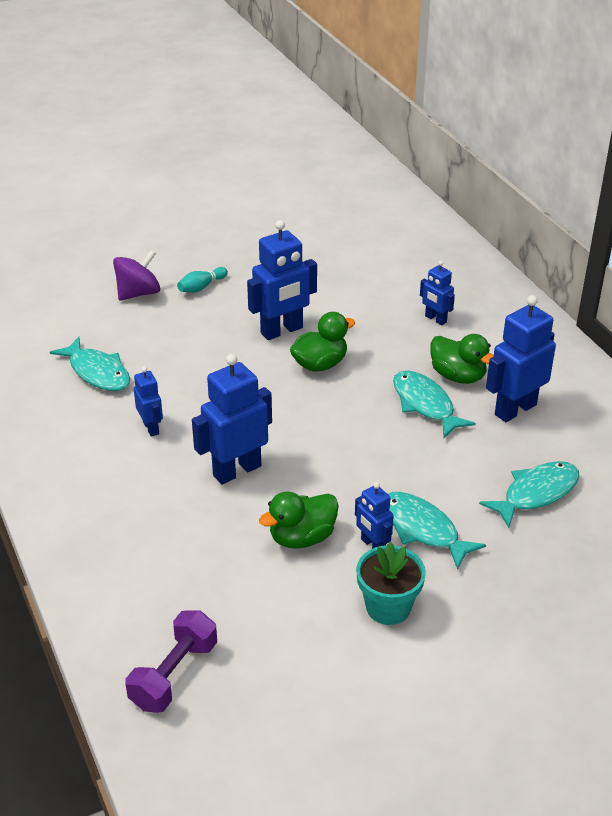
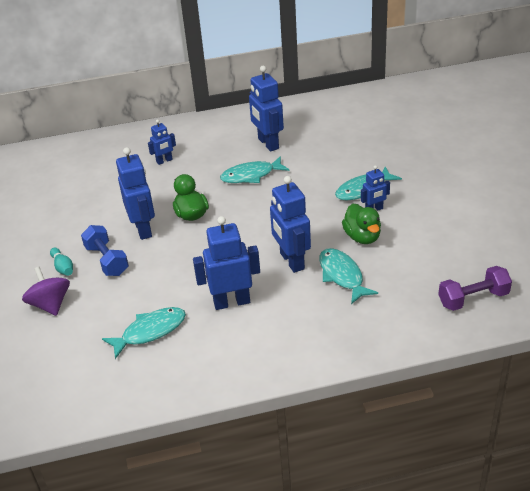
camera: 75 degrees left, 0 degrees up
purple dumbbell [125,610,217,713] -> purple dumbbell turned 60 degrees counterclockwise [438,266,512,311]
blue robot [134,367,163,437] -> blue robot [193,216,260,310], size x1.81
turquoise flower pot [356,542,426,625] -> none
green duck [430,334,494,384] -> none
turquoise fish [479,461,579,528] -> turquoise fish moved to [319,248,378,304]
none -> blue dumbbell [81,225,129,276]

